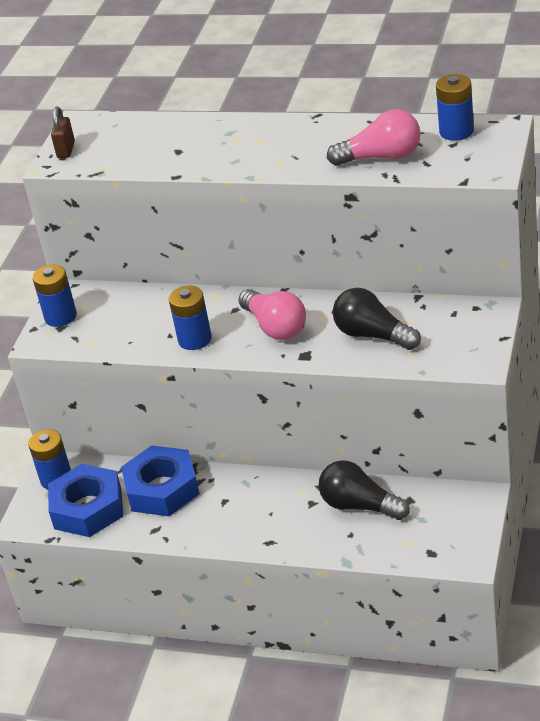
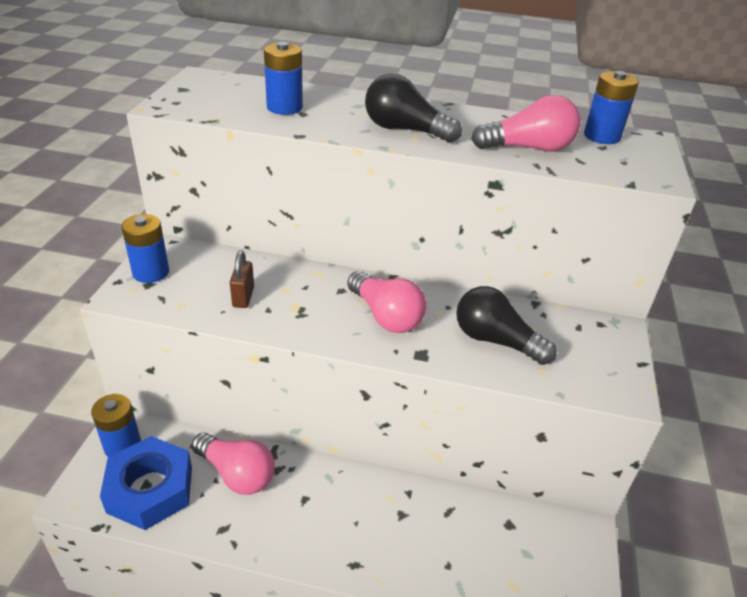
camera: 10 degrees left, 0 degrees up
brown padlock [51,107,75,158] -> brown padlock moved to [230,251,254,308]
blue nut [121,446,200,516] -> pink light bulb [191,433,275,495]
blue battery [169,286,212,350] -> blue battery moved to [264,42,303,115]
black light bulb [319,460,410,520] -> black light bulb moved to [365,74,462,143]

